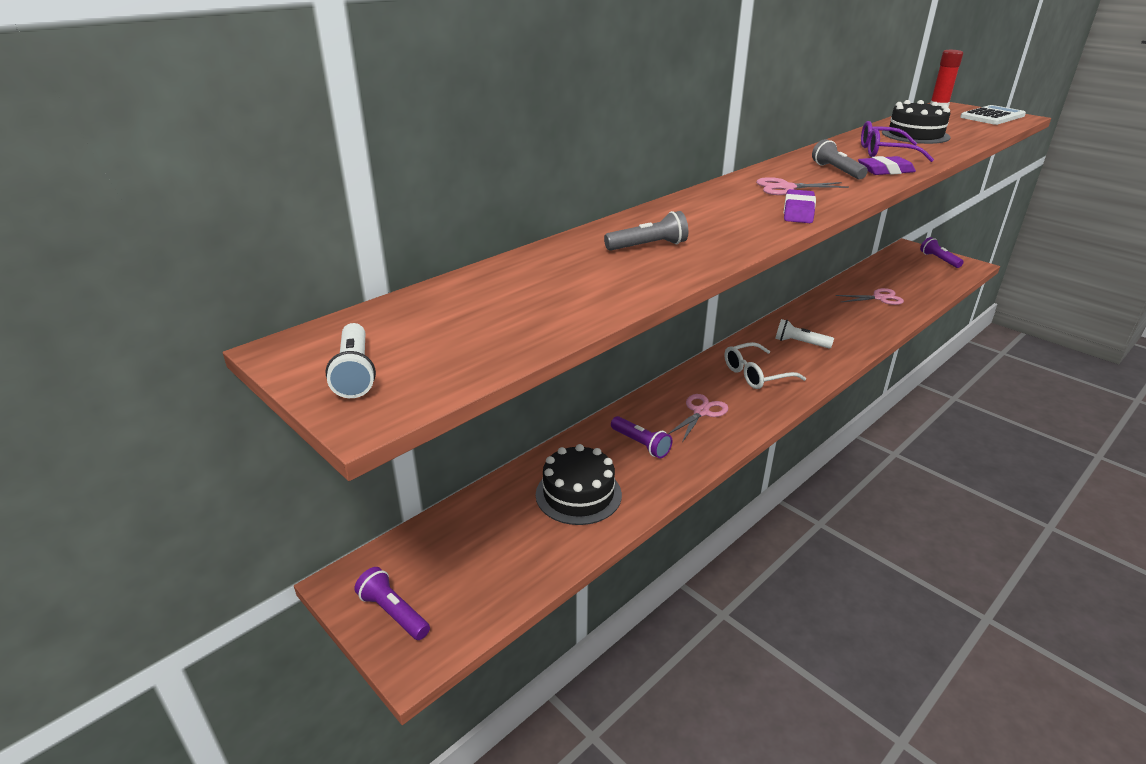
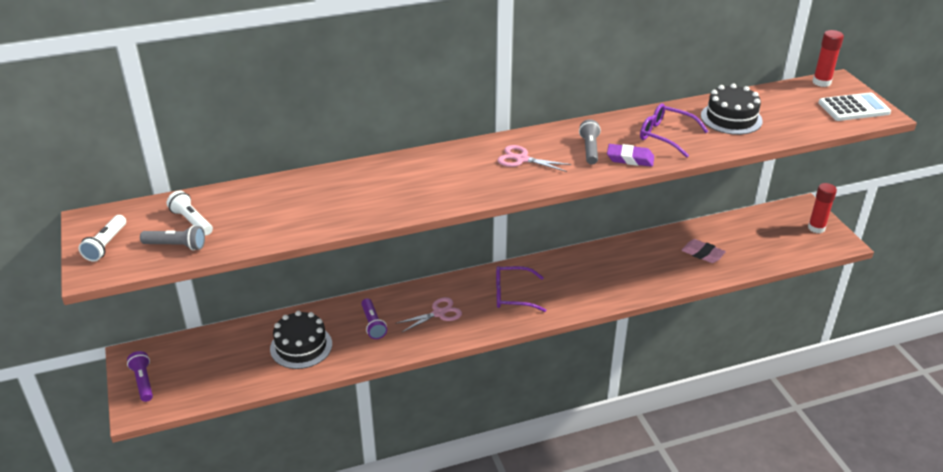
camera: 25 degrees right, 5 degrees up
grey flashlight [604,211,688,251] -> grey flashlight moved to [140,225,205,251]
white glasses [724,342,806,389] -> purple glasses [496,266,546,312]
white flashlight [775,319,834,349] -> white flashlight moved to [166,190,213,235]
purple eraser [783,189,816,223] -> none
pink scissors [835,288,904,305] -> pink eraser [681,239,726,263]
purple flashlight [920,237,964,268] -> red glue stick [808,183,837,233]

